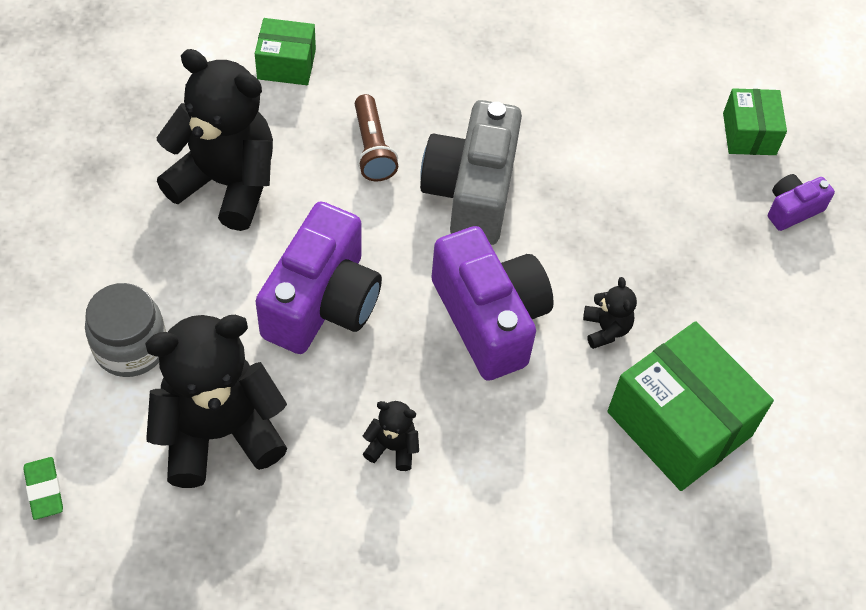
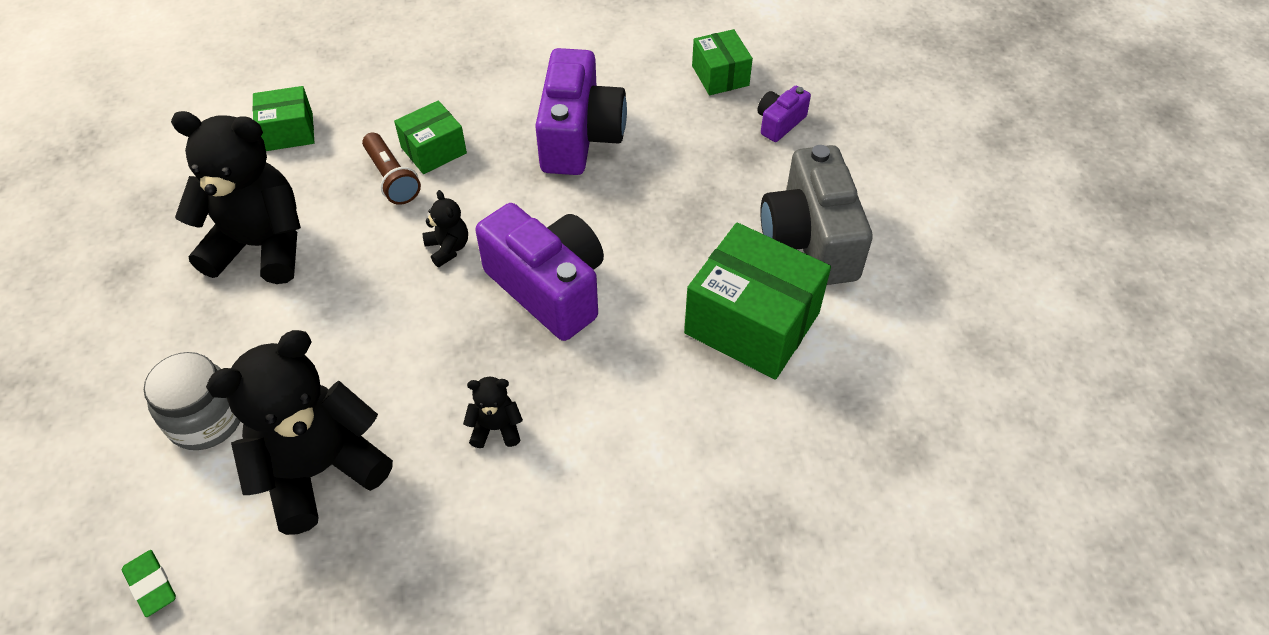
camera: 15 degrees left, 5 degrees down
purple camera [255,202,382,354] -> purple camera moved to [535,48,627,175]
grey camera [420,100,522,245] -> grey camera moved to [760,145,873,285]
black teddy bear [583,277,637,349] -> black teddy bear moved to [423,190,468,267]
none -> green box [394,100,467,174]

